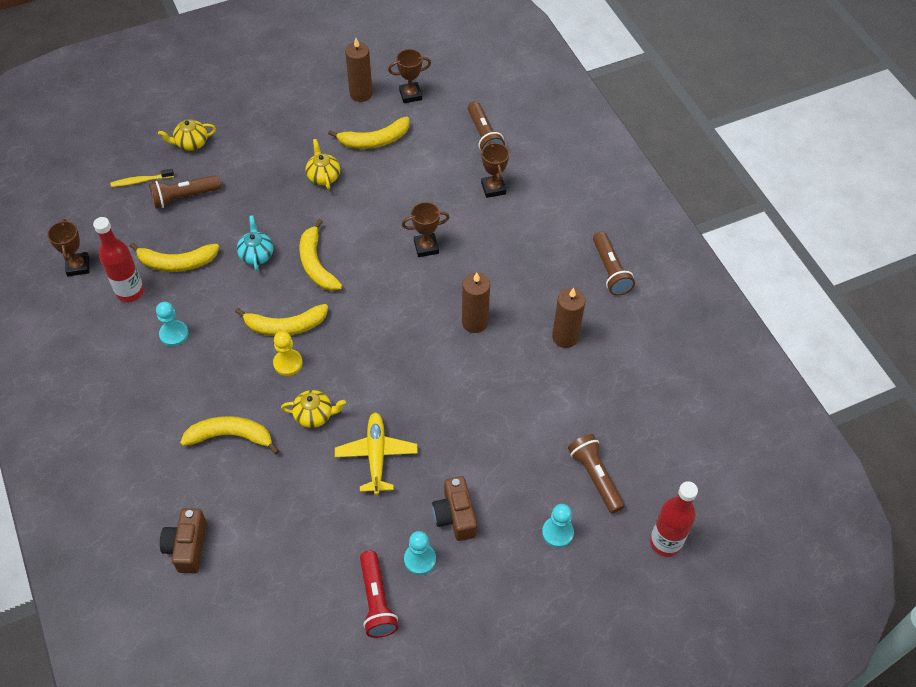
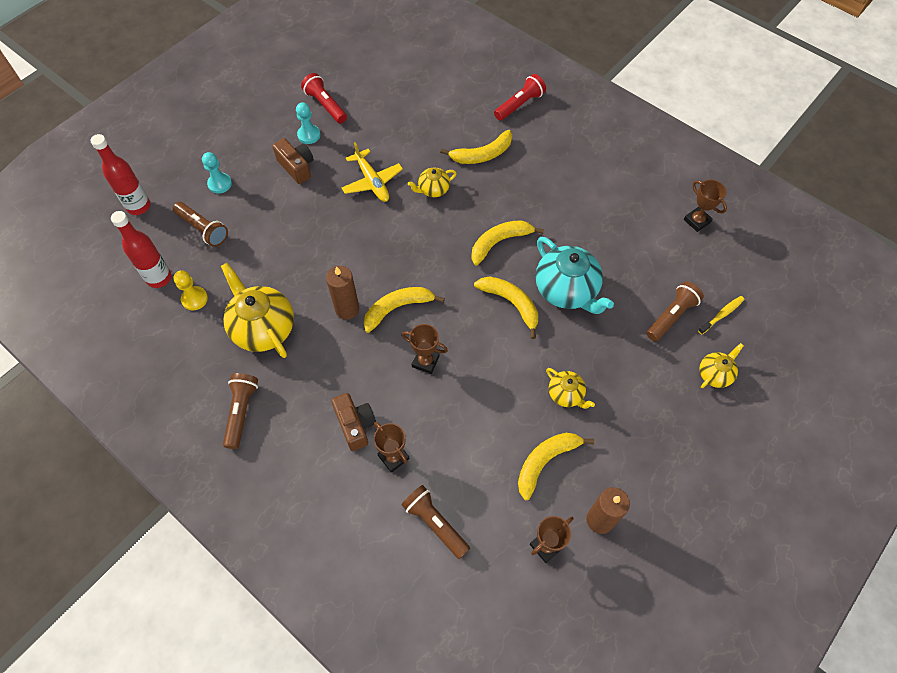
camera: 155 degrees right, 5 degrees up
red bottle [93,217,144,302] -> red bottle moved to [111,211,172,288]
yellow banana [130,242,219,272] -> yellow banana moved to [364,287,445,333]
turquoise pawn [156,302,188,346] -> none
brown camera [160,508,207,573] -> brown camera moved to [331,393,376,451]
turquoise teapot [237,215,273,271] -> turquoise teapot [535,237,614,314], size x1.91
yellow pawn [273,331,303,376] -> yellow pawn moved to [174,270,208,310]
brown trophy [402,202,449,257] -> brown trophy turned 60 degrees clockwise [401,324,448,374]
brown candle [552,288,586,348] -> yellow teapot [221,263,294,358]
brown flashlight [593,232,635,296] -> brown flashlight turned 45 degrees clockwise [223,373,258,449]
none -> red flashlight [494,74,546,121]

